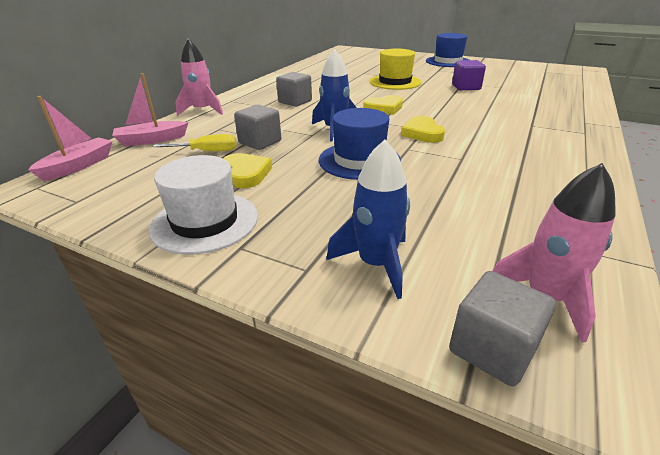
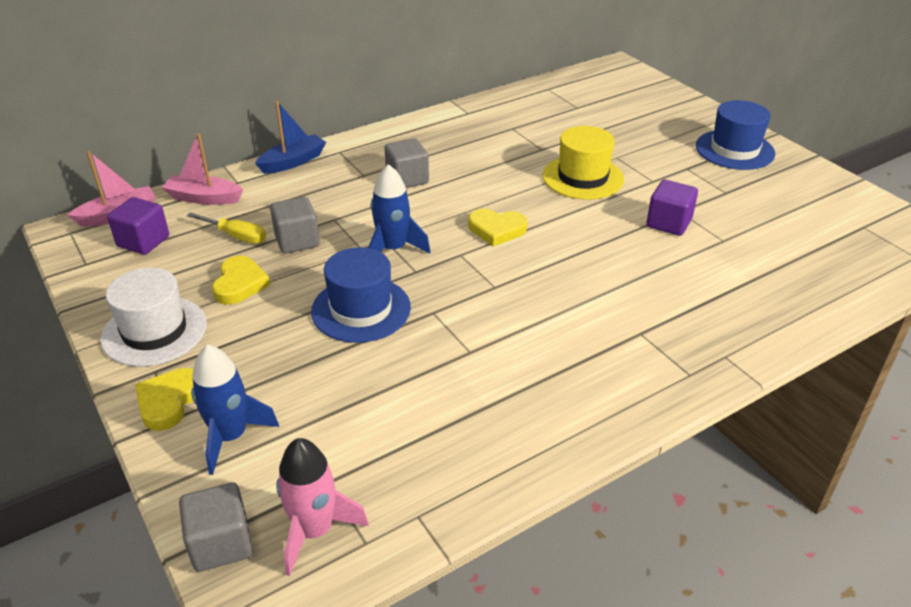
camera: 30 degrees right, 5 degrees up
pink rocket [175,39,223,116] -> blue boat [255,101,326,174]
yellow heart [401,116,445,143] -> yellow heart moved to [135,368,194,431]
none -> purple cube [107,197,169,255]

